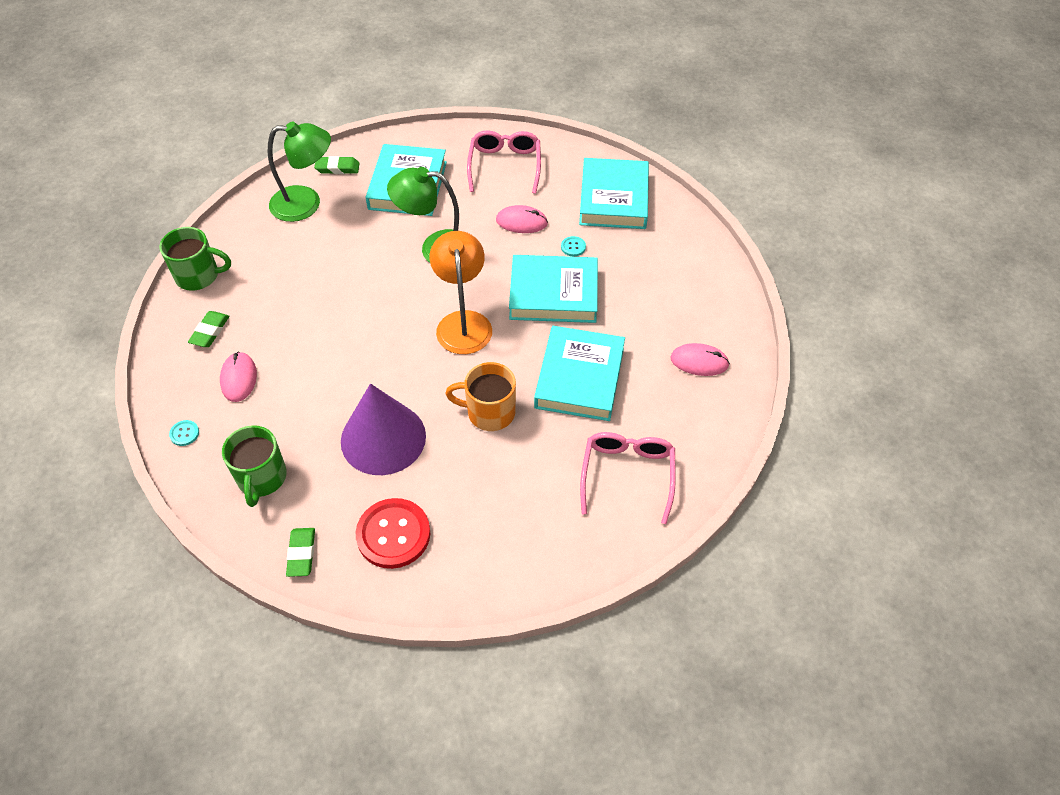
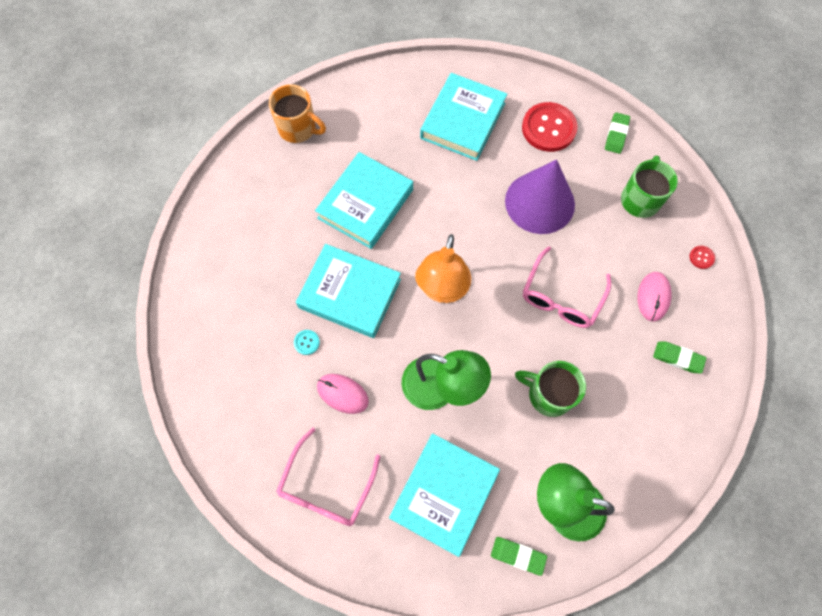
camera: 160 degrees left, 15 degrees up
green mug [159,227,231,291] -> green mug moved to [515,361,586,417]
turquoise button [169,420,199,446] -> red button [690,246,715,269]
green eraser [188,311,229,347] -> green eraser turned 75 degrees clockwise [653,342,707,373]
orange mug [445,362,516,431] -> orange mug moved to [269,84,326,143]
turquoise book [579,158,649,229] -> turquoise book moved to [420,73,507,161]
pink glasses [580,432,676,524] -> pink glasses moved to [523,246,611,328]
pink mouse [670,343,730,376] -> none

